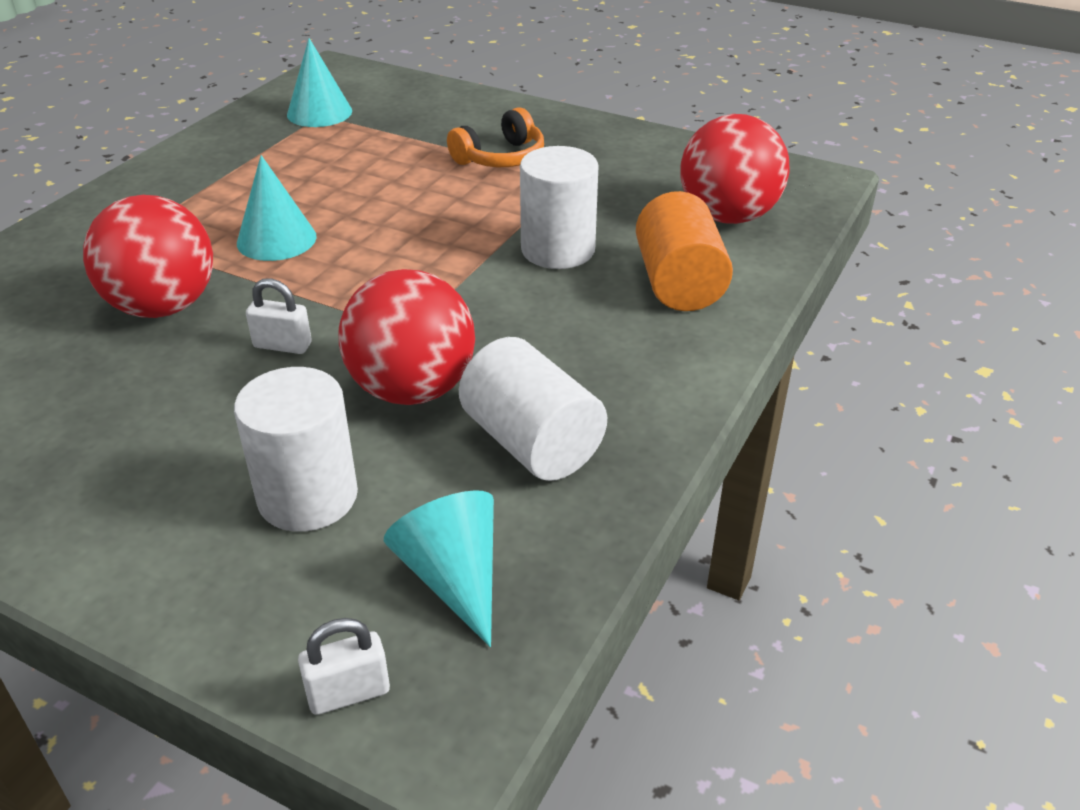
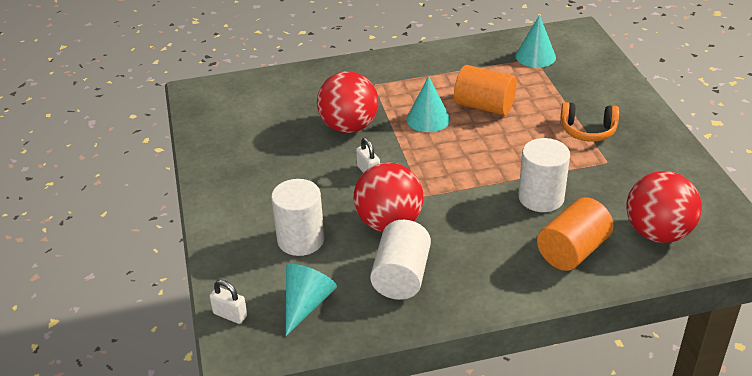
camera: 50 degrees right, 0 degrees up
none -> orange cylinder [454,65,517,116]

